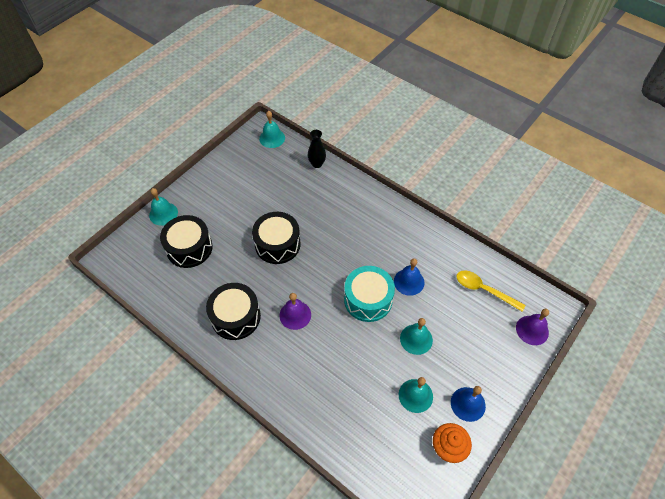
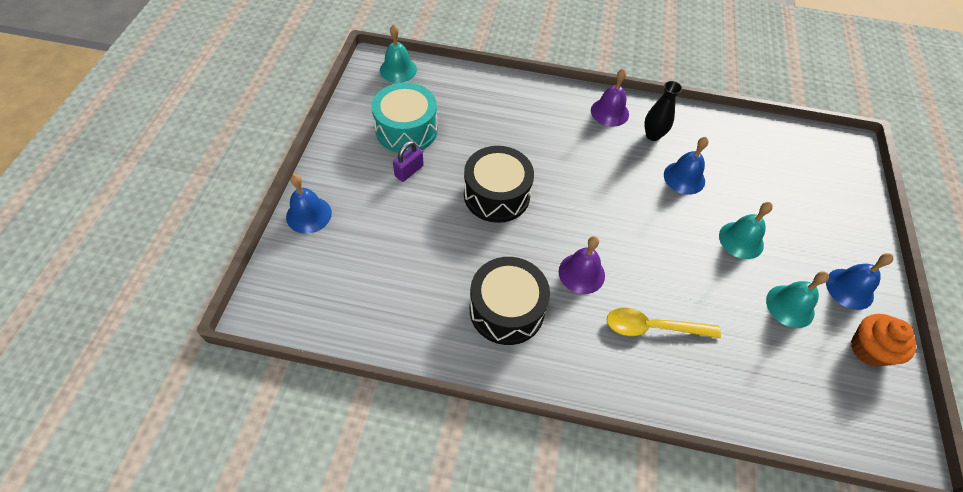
camera: 30 degrees left, 0 degrees up
turquoise bell [149,188,178,226] -> blue bell [286,174,332,234]
black drum [160,215,213,268] -> none
black vase [308,130,326,168] -> black vase moved to [644,81,682,141]
turquoise drum [344,266,395,322] -> turquoise drum moved to [371,82,438,153]
yellow spoon [456,270,526,312] -> yellow spoon moved to [607,308,721,338]
purple bell [516,309,549,345] -> purple bell moved to [591,69,629,127]
none -> purple padlock [393,141,424,182]

